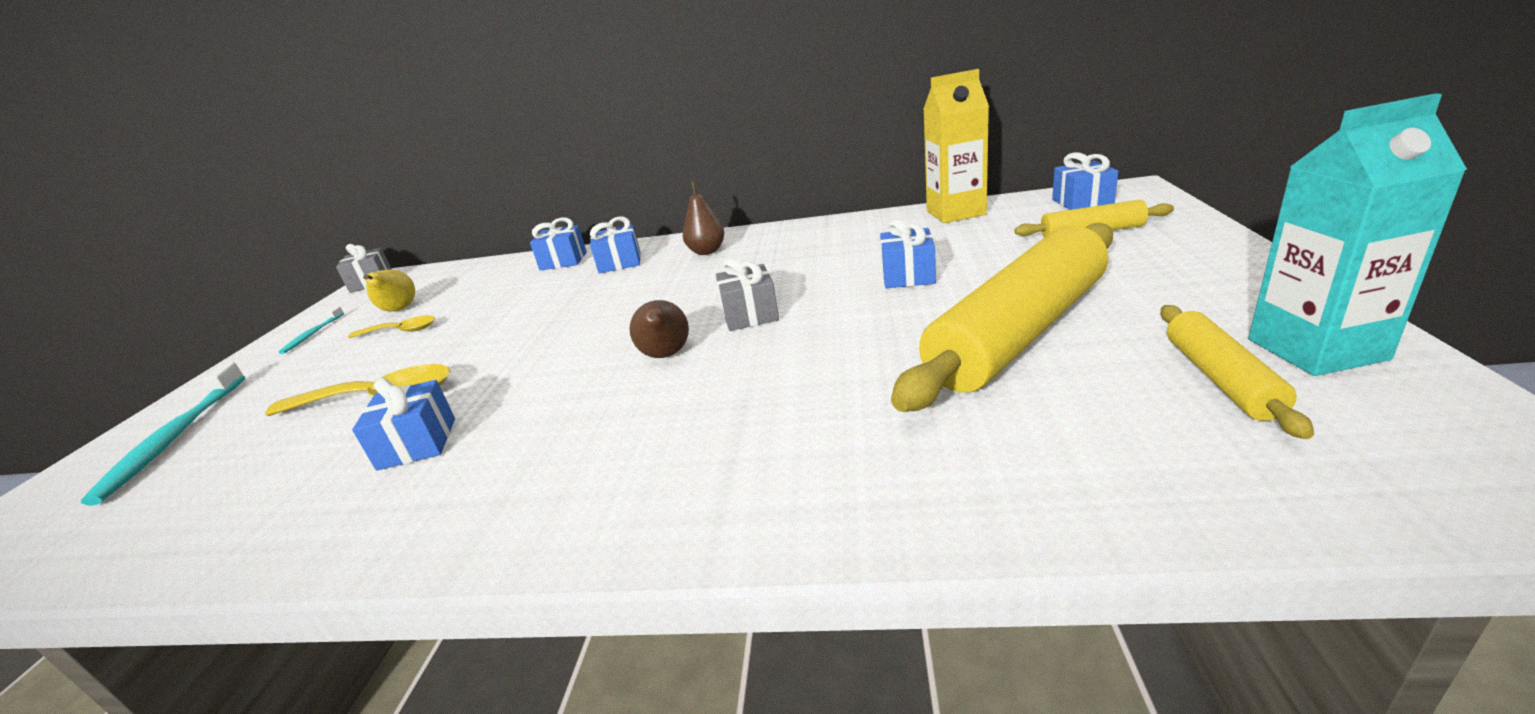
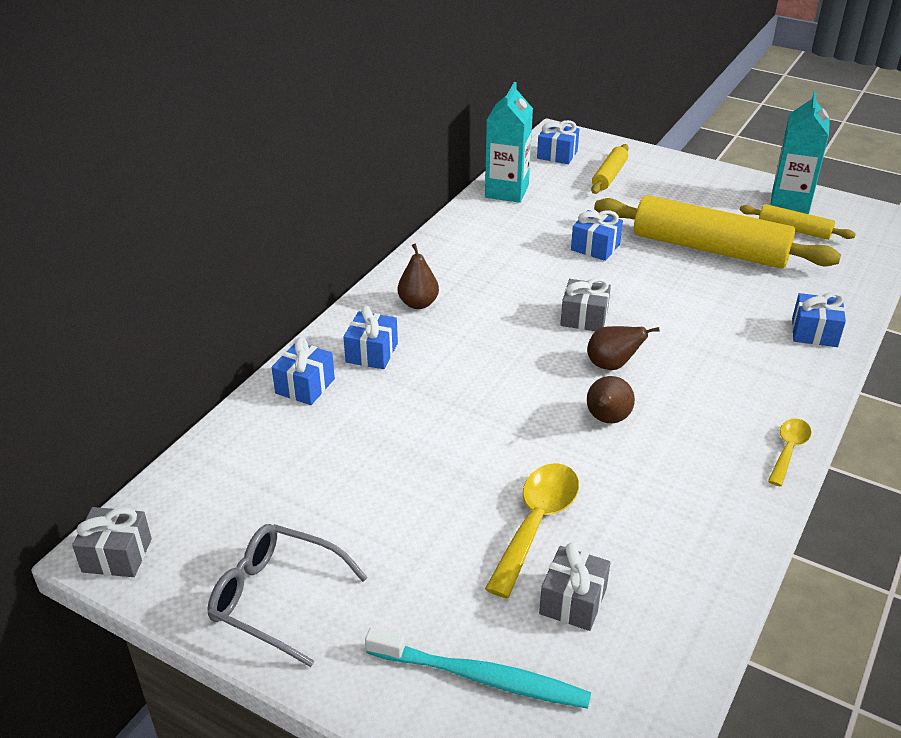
camera: 70 degrees left, 10 degrees up
turquoise toothbrush [278,306,344,354] -> grey glasses [208,524,368,667]
yellow spoon [348,315,435,338] -> yellow spoon moved to [768,419,812,486]
blue gift [352,377,455,471] -> blue gift moved to [792,291,846,347]
yellow pear [363,270,415,312] -> none
yellow rolling pin [891,223,1113,412] -> yellow rolling pin turned 45 degrees counterclockwise [594,195,841,269]
yellow carton [923,69,989,223] -> turquoise carton [485,82,533,203]
none -> grey gift [539,543,611,631]
none -> brown pear [587,376,635,423]

